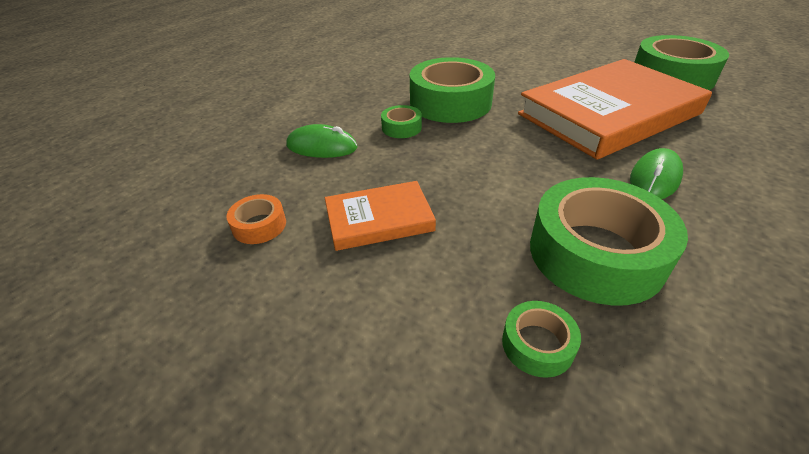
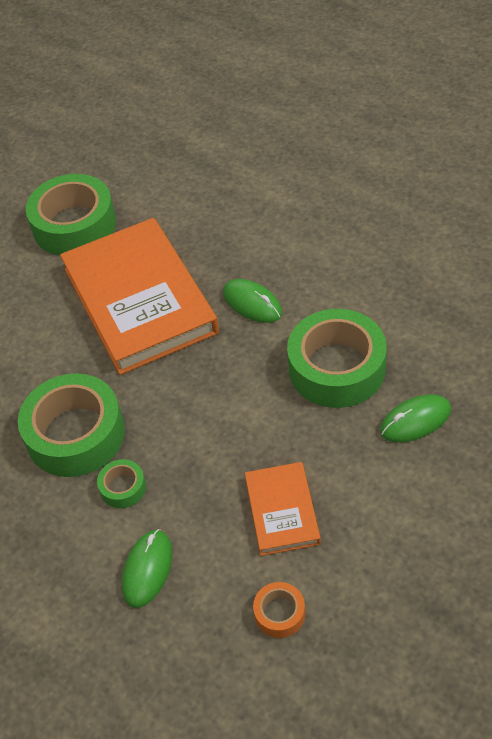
camera: 80 degrees left, 10 degrees up
green tape [502,301,581,378] -> green mouse [380,394,451,443]

